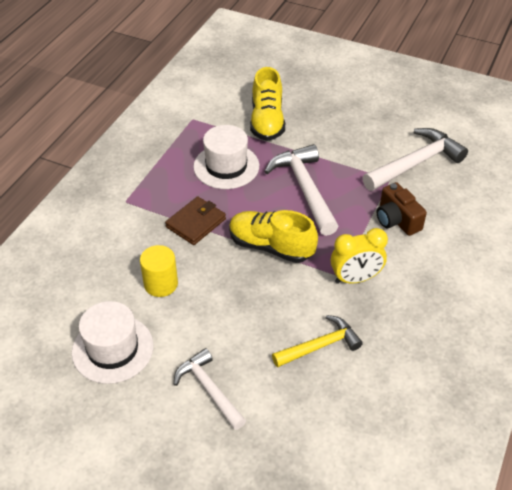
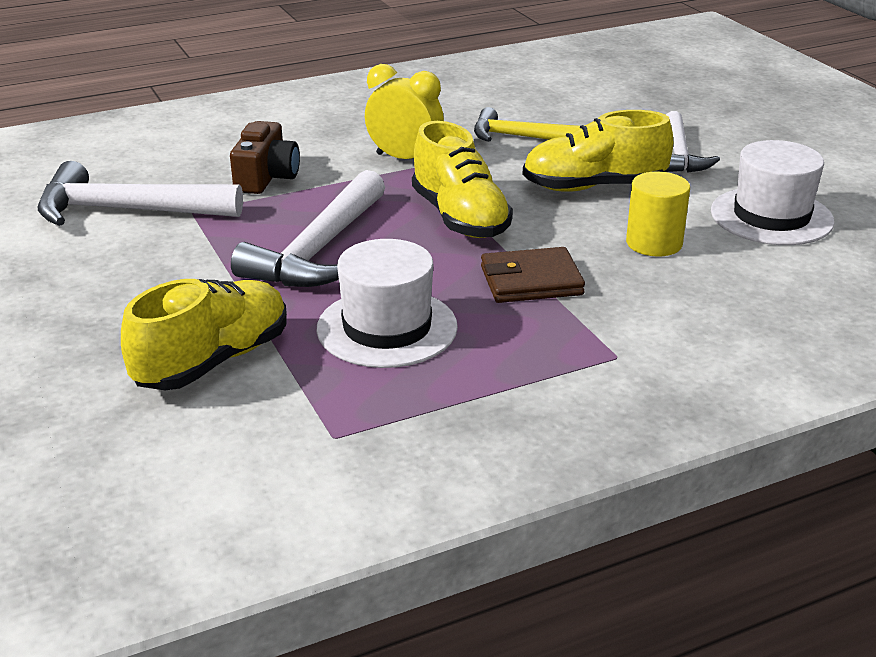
camera: 140 degrees left, 15 degrees down
none -> yellow shoe [523,110,673,192]

